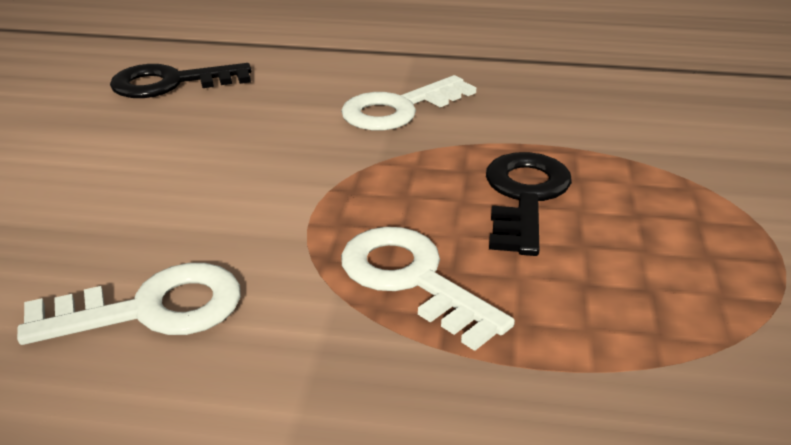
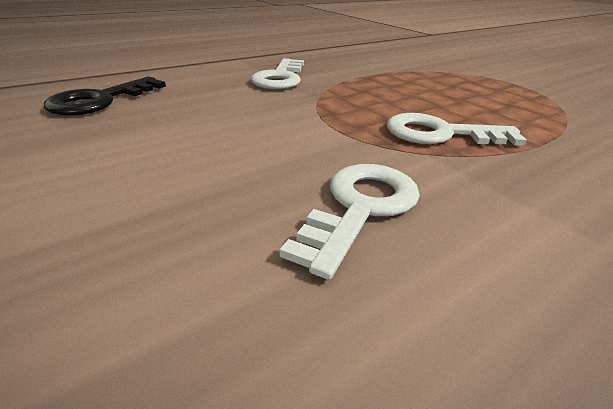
camera: 45 degrees left, 0 degrees up
black key [486,152,572,256] -> none

